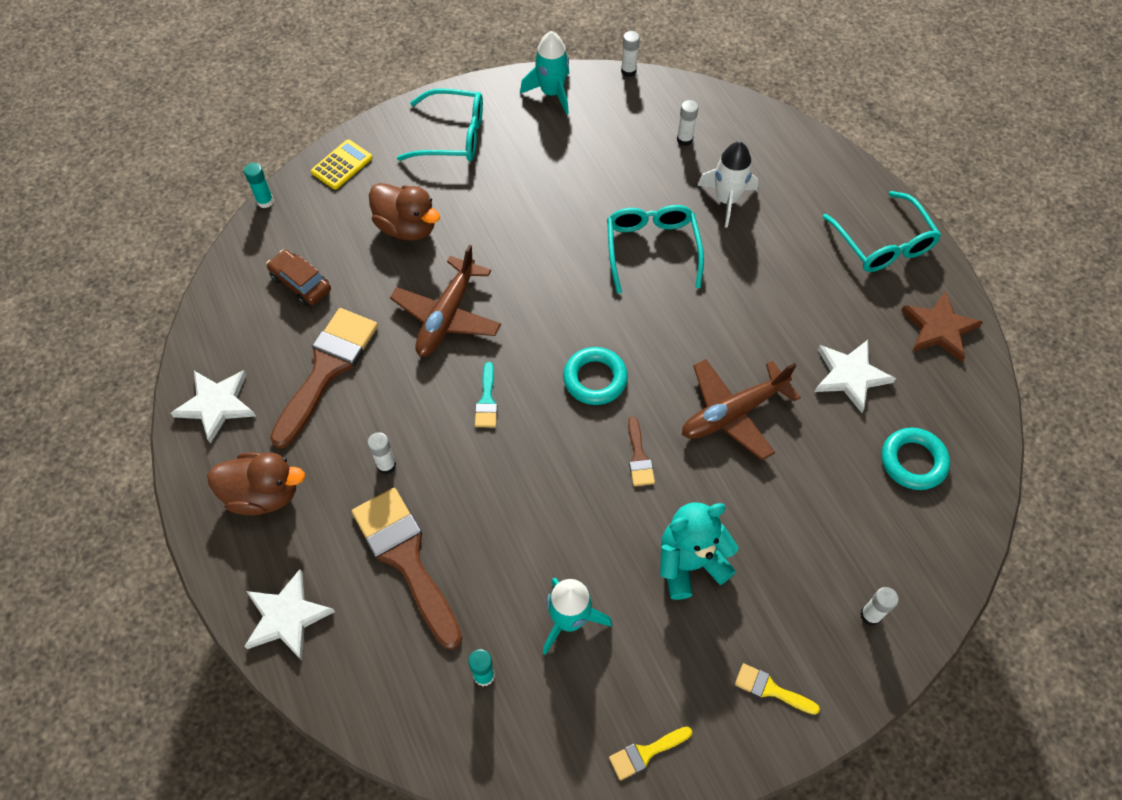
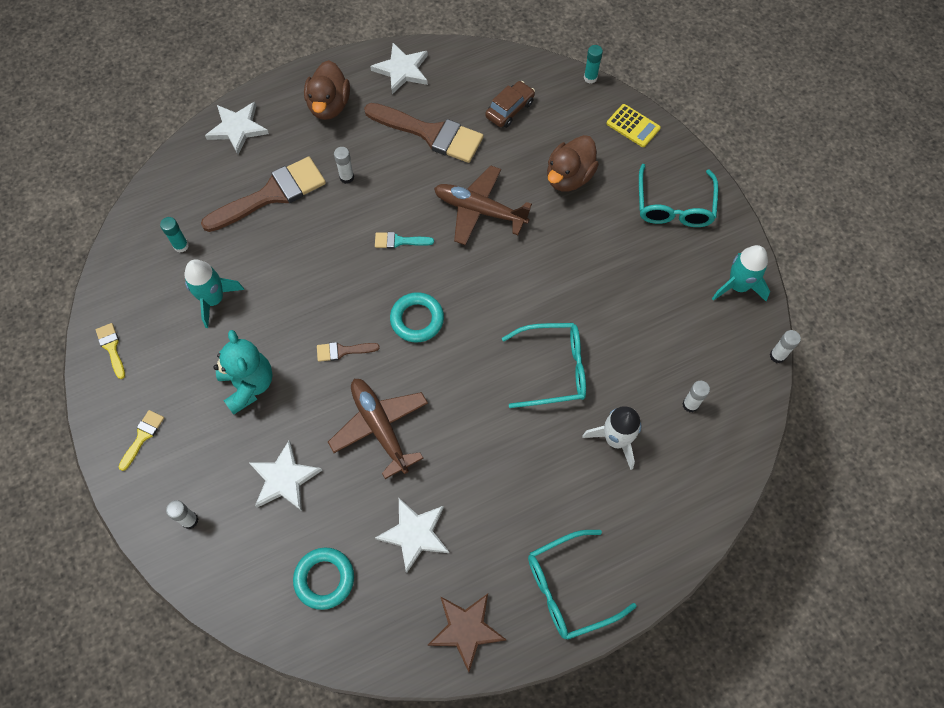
camera: 90 degrees right, 5 degrees up
none -> white star [249,440,322,511]

